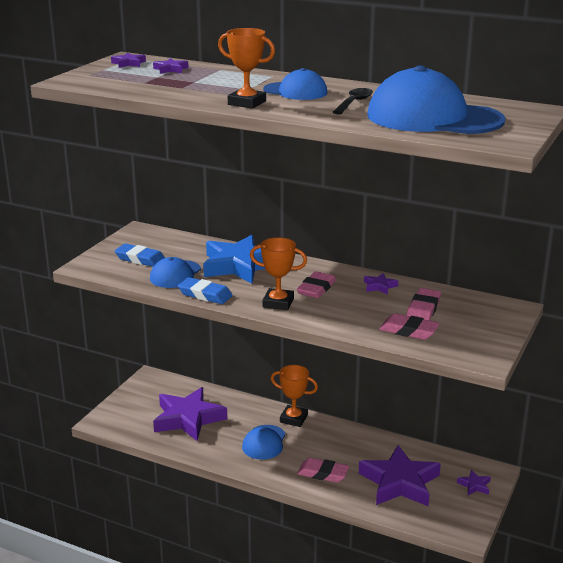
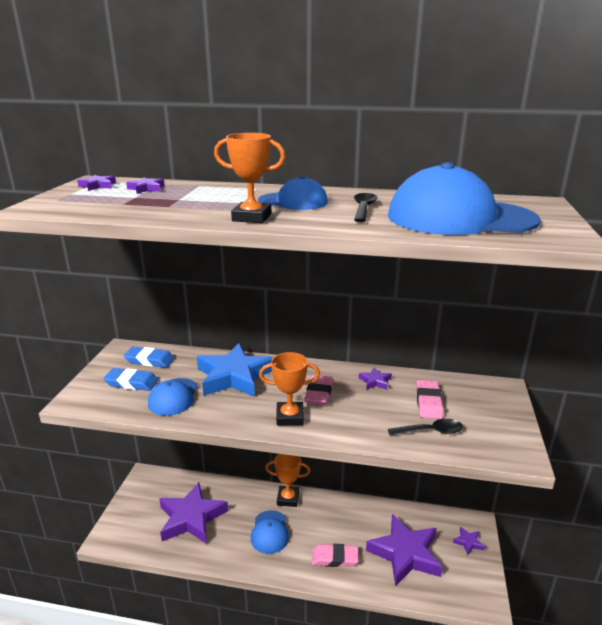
camera: 15 degrees left, 0 degrees up
blue eraser [178,277,233,304] -> blue eraser moved to [124,347,174,368]
pink eraser [379,313,440,340] -> black spoon [388,419,463,436]

